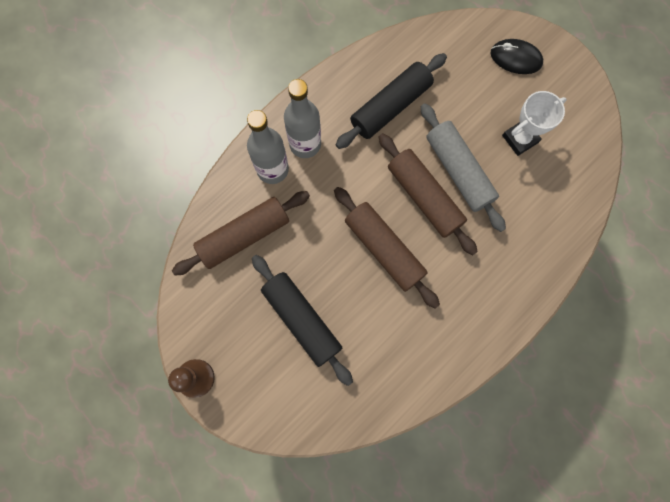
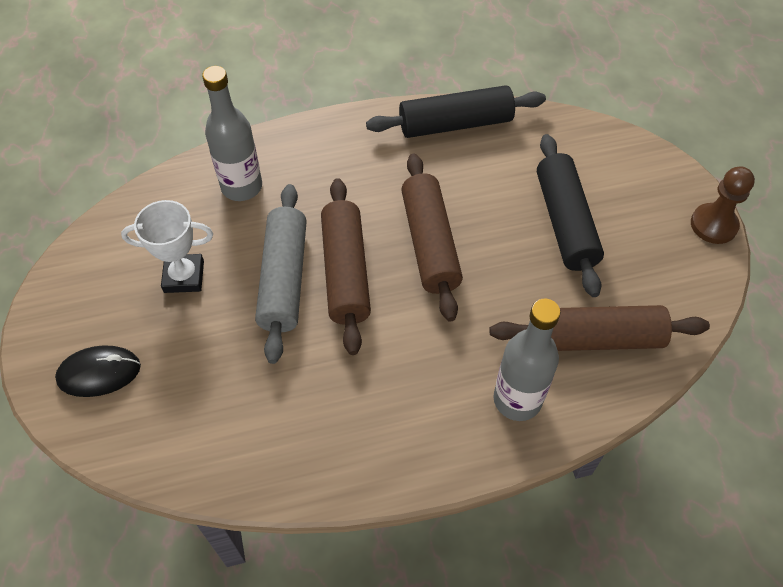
camera: 150 degrees left, 20 degrees down
grey bottle [284,79,321,158] -> grey bottle moved to [202,66,262,201]
black rolling pin [336,53,447,149] -> black rolling pin moved to [366,85,546,138]
black mouse [491,39,543,74] -> black mouse turned 60 degrees counterclockwise [55,345,141,397]

